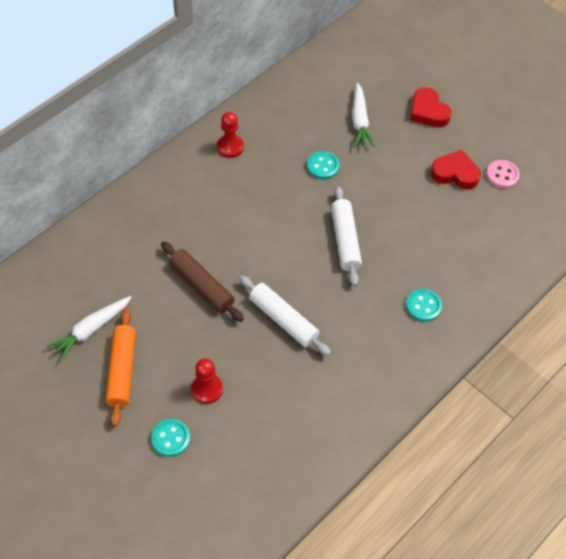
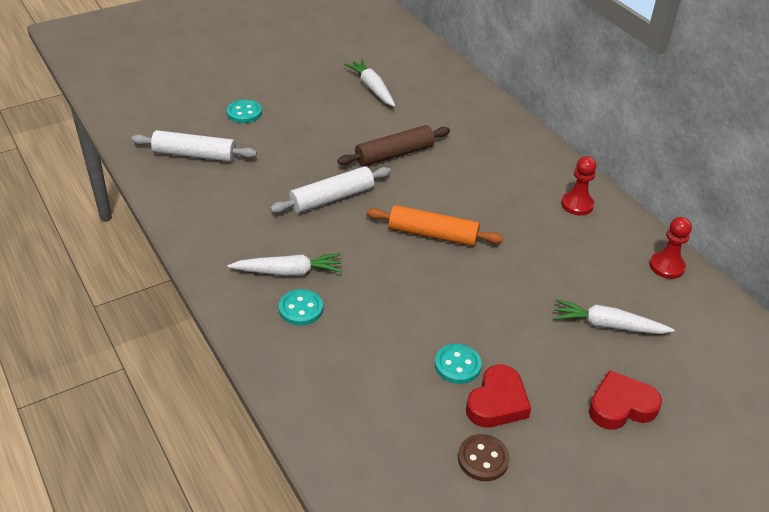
camera: 105 degrees right, 15 degrees down
orange rolling pin [106,308,136,426] -> orange rolling pin moved to [366,205,503,246]
red pawn [191,358,223,404] -> red pawn moved to [650,217,692,279]
turquoise button [307,151,340,179] -> turquoise button moved to [435,344,482,384]
white rolling pin [331,186,362,286] -> white rolling pin moved to [131,130,257,162]
pink button [486,160,520,188] -> brown button [458,434,510,481]
none -> white carrot [228,253,342,276]

